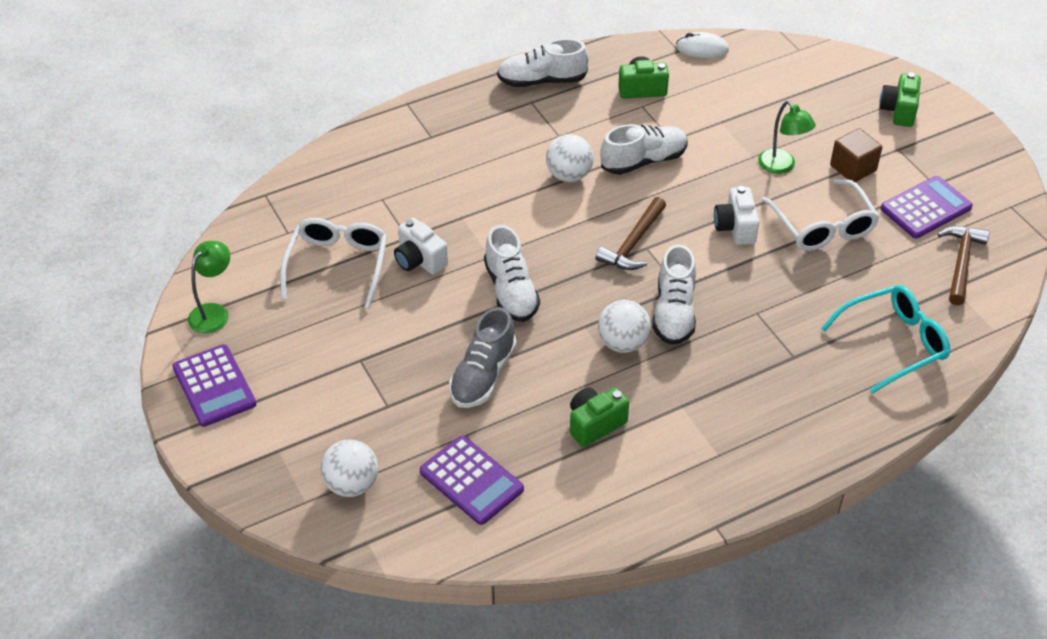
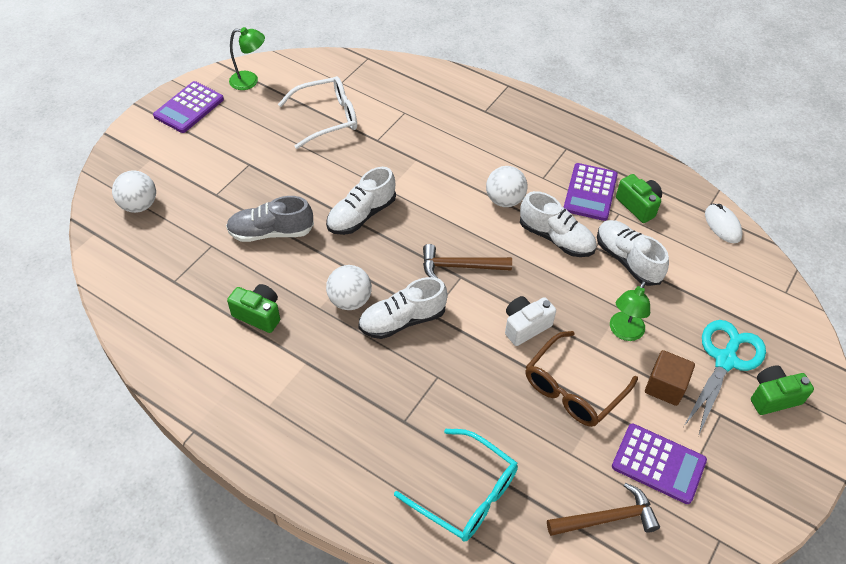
camera: 60 degrees right, 5 degrees up
white camera [394,218,448,275] -> none
purple calculator [420,435,524,525] -> purple calculator moved to [563,163,618,221]
white shoe [497,38,589,87] -> white shoe moved to [597,220,669,286]
white glasses [762,179,880,251] -> brown glasses [526,331,638,427]
none -> turquoise scissors [684,320,766,436]

